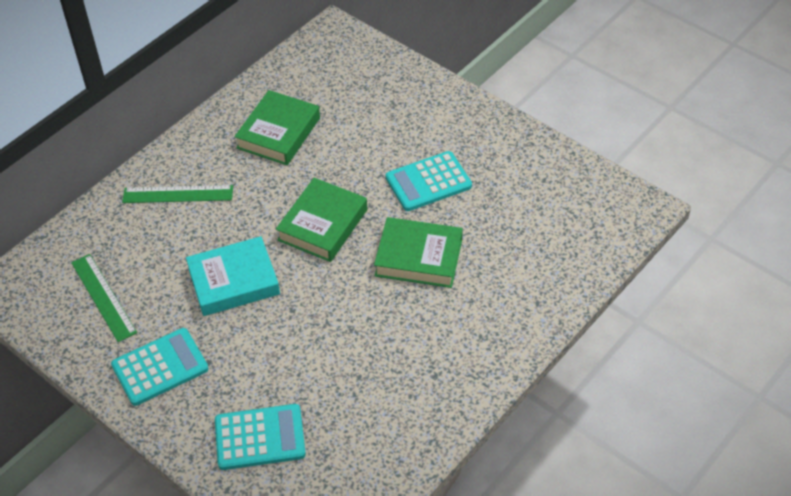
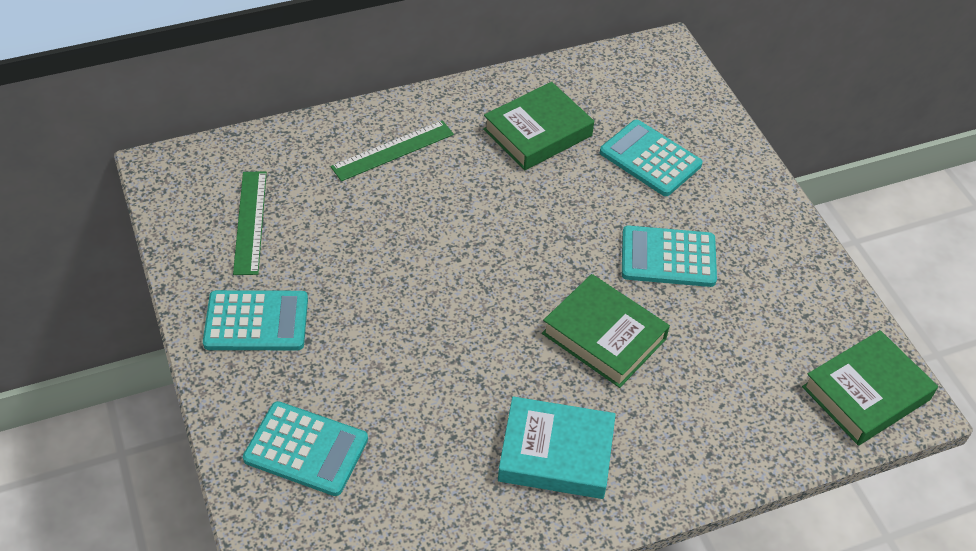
camera: 25 degrees right, 0 degrees up
green ruler [122,185,233,203] -> green ruler turned 60 degrees counterclockwise [331,120,454,181]
turquoise book [186,236,280,316] -> turquoise book moved to [498,396,616,499]
green book [276,178,367,262] -> green book moved to [802,330,938,445]
none -> turquoise calculator [600,120,703,196]

